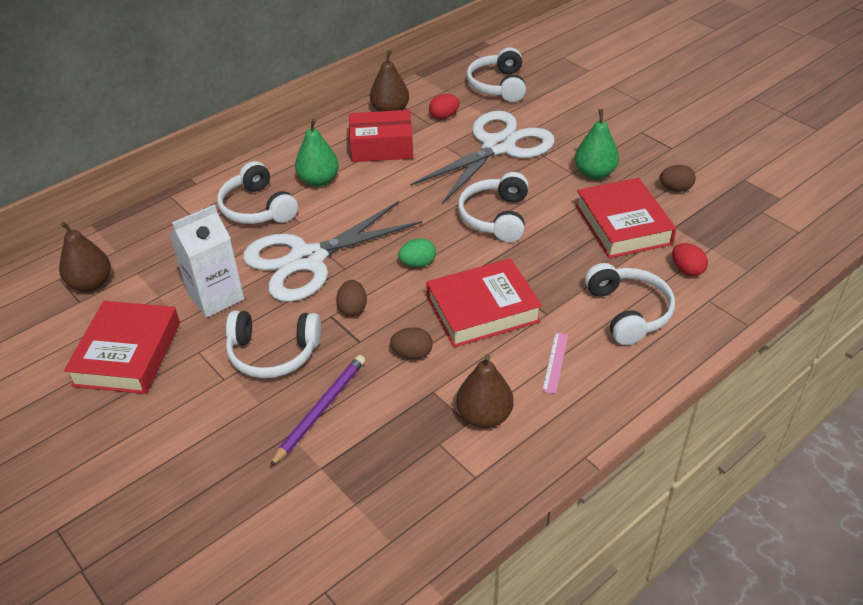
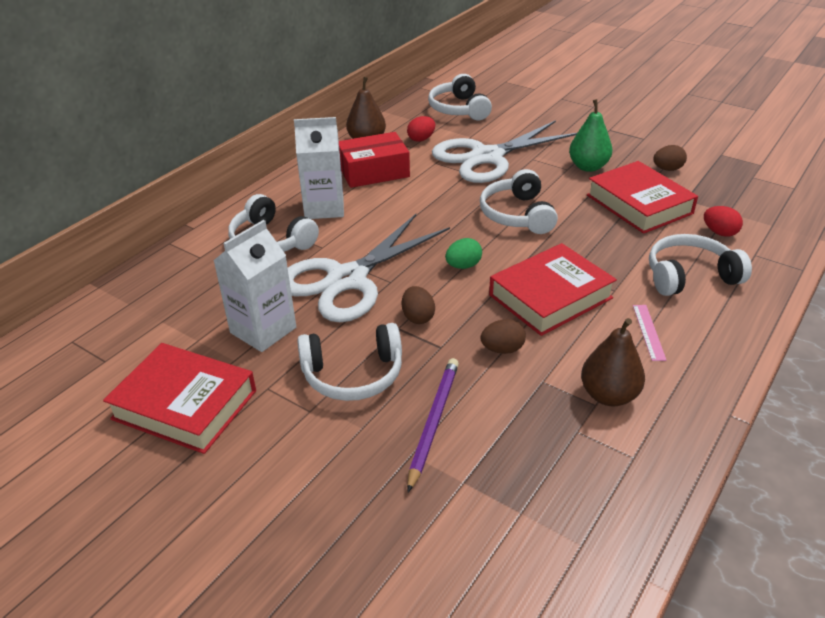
camera: 15 degrees left, 5 degrees down
brown pear [59,221,111,292] -> none
red book [64,301,180,394] -> red book turned 60 degrees counterclockwise [103,343,256,454]
green pear [295,118,339,187] -> white carton [294,117,344,219]
white scissors [411,111,554,204] -> white scissors turned 150 degrees counterclockwise [432,120,577,183]
white headphones [585,263,675,345] -> white headphones turned 75 degrees counterclockwise [649,234,752,296]

